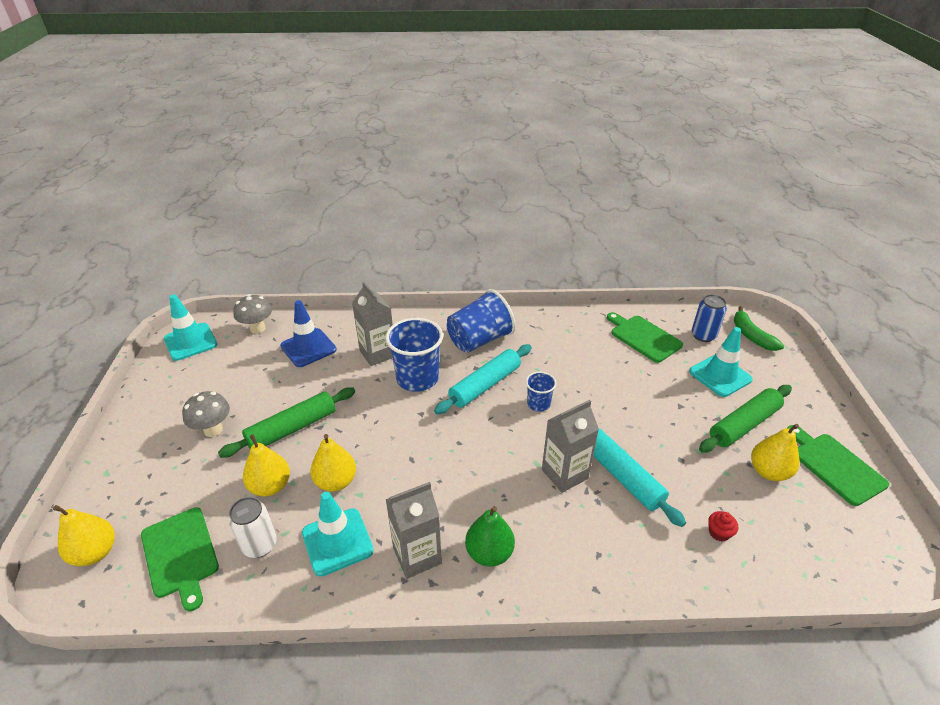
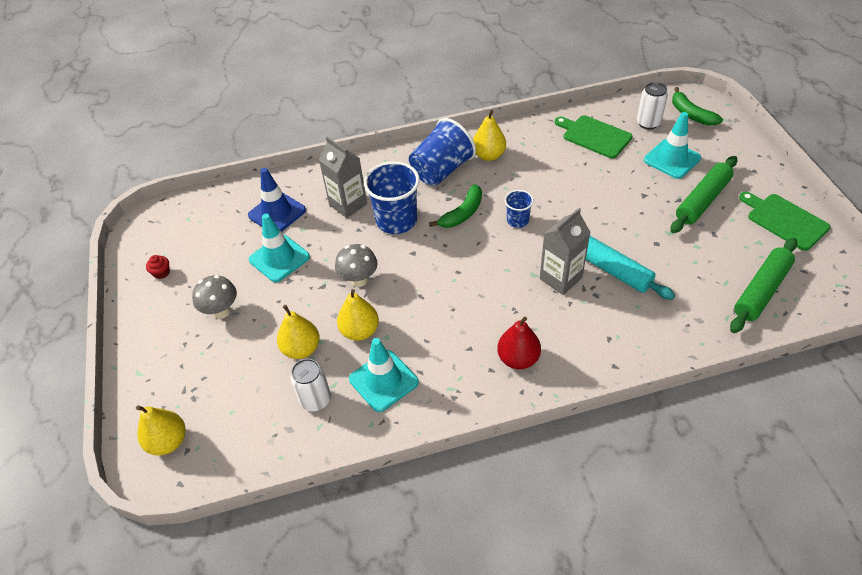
camera: 10 degrees left, 10 degrees up
green cutting board [141,507,219,611] -> none
turquoise traffic cone [164,294,217,361] -> turquoise traffic cone moved to [249,214,310,282]
green rolling pin [218,387,355,458] -> green rolling pin moved to [730,238,798,333]
grey mushroom [233,294,272,334] -> grey mushroom moved to [335,244,378,287]
grey carton [386,482,442,579] -> none
turquoise rolling pin [434,344,532,414] -> green banana [429,184,482,228]
green pear [465,506,515,567] -> red pear [497,317,541,369]
blue can [692,294,727,342] -> white can [637,82,668,130]
red cupcake [708,511,738,541] -> red cupcake moved to [146,255,170,279]
yellow pear [751,424,800,481] -> yellow pear moved to [473,110,506,161]

